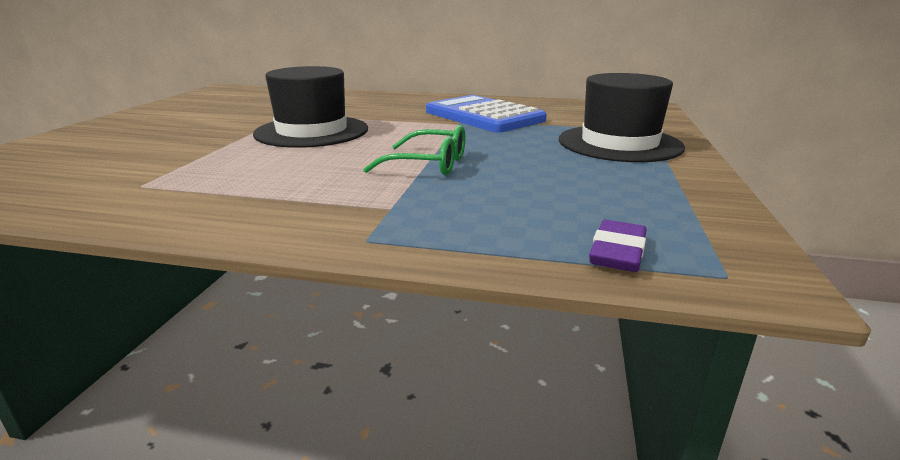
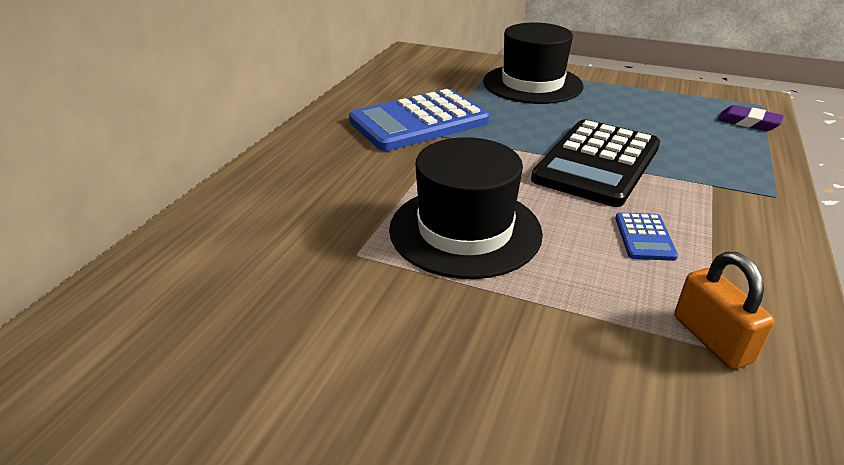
camera: 80 degrees left, 10 degrees up
green glasses [363,125,465,175] -> black calculator [531,119,660,207]
none -> blue calculator [615,212,678,261]
none -> orange padlock [674,252,775,369]

